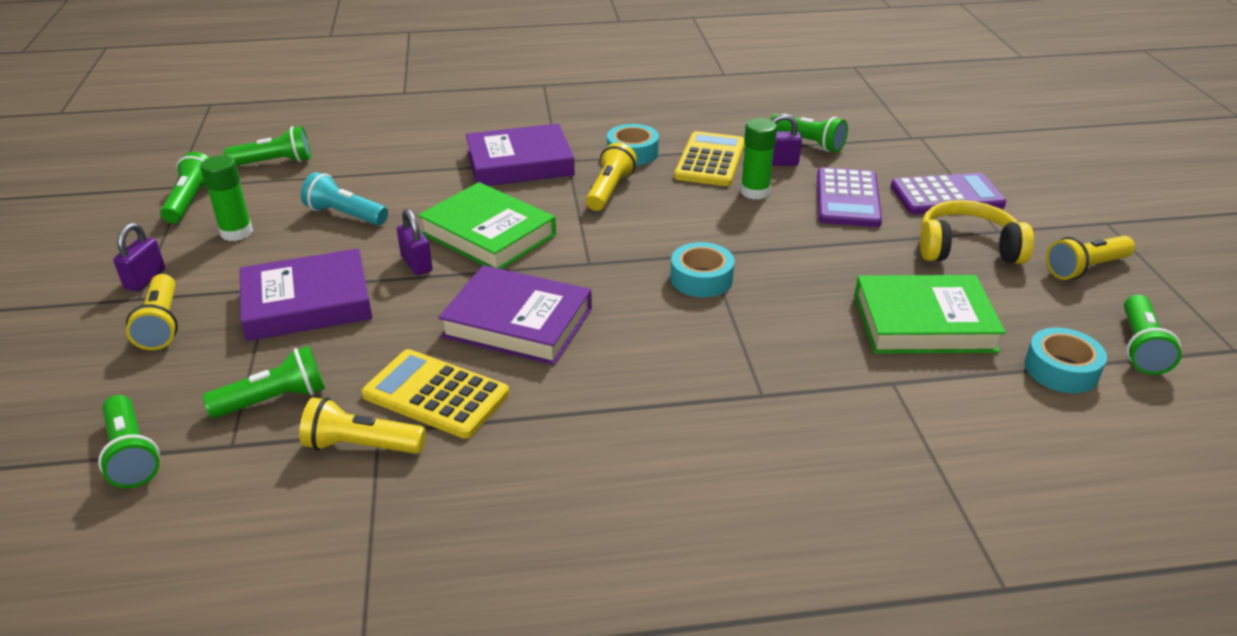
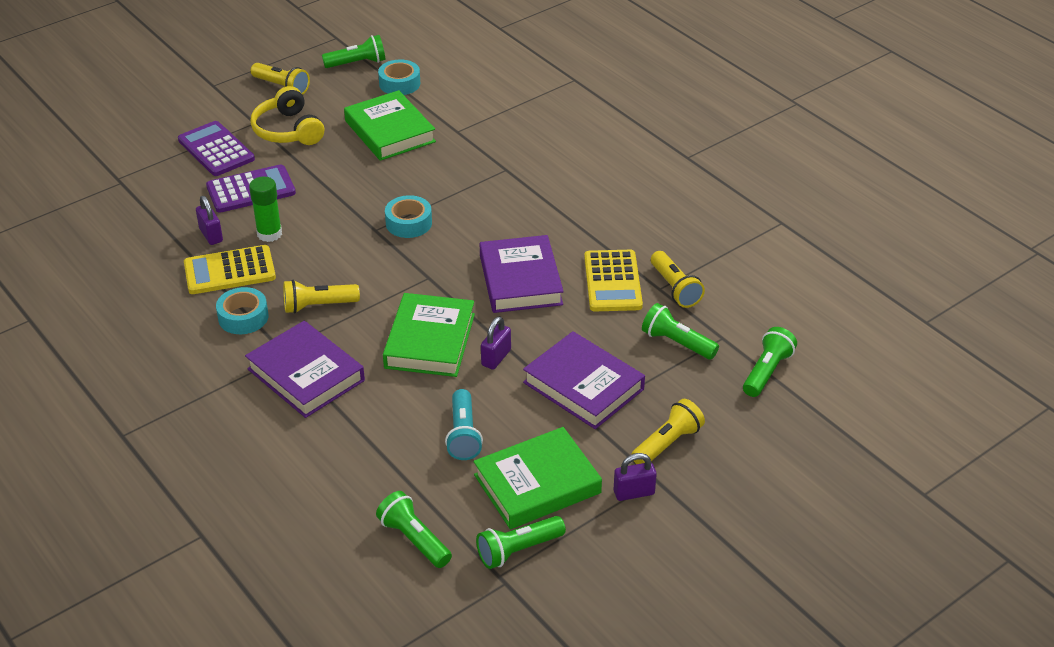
camera: 120 degrees left, 5 degrees up
green glue stick [200,155,253,241] -> green book [474,427,602,529]
green flashlight [770,114,848,152] -> none

